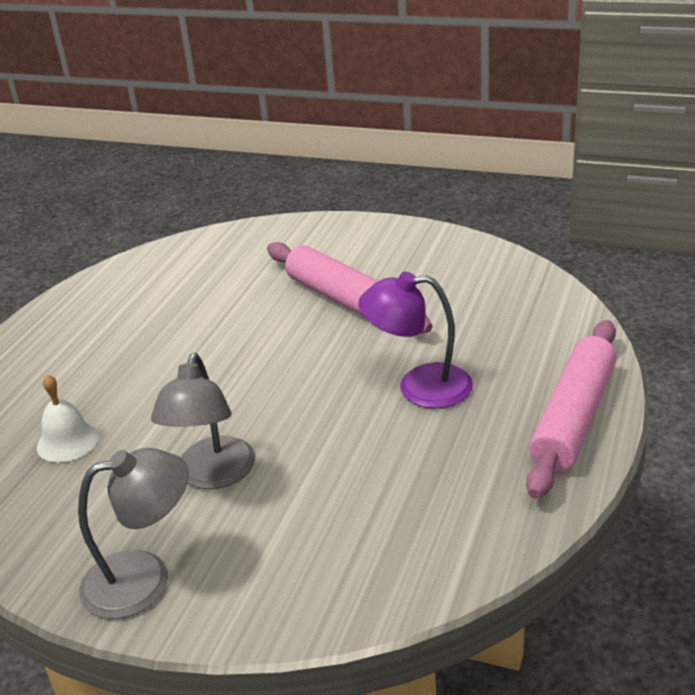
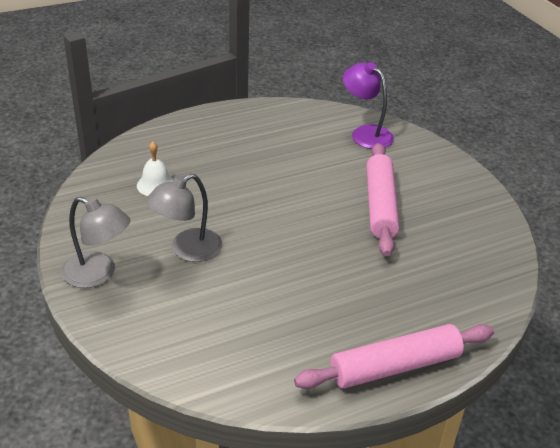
camera: 40 degrees right, 5 degrees up
purple lamp [358,272,473,409] -> purple lamp moved to [343,62,394,149]

